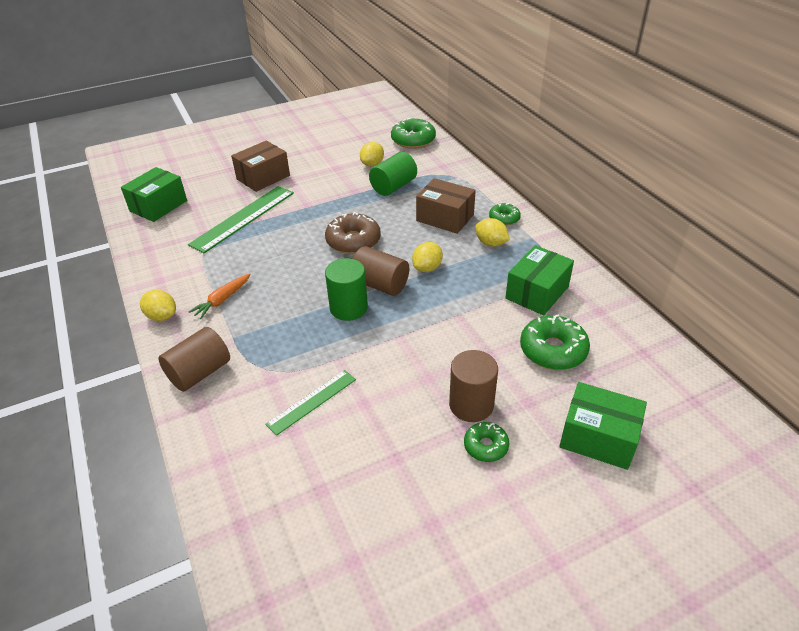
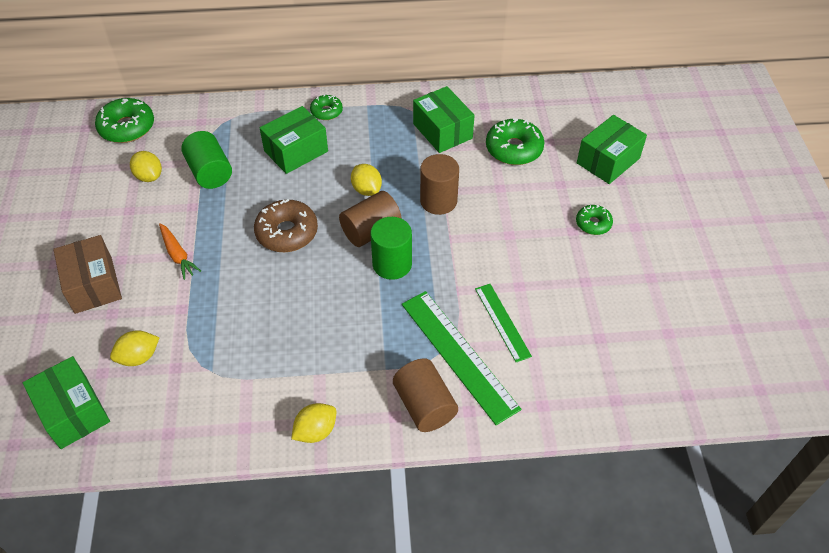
camera: 70 degrees left, 10 degrees up
green ruler [188,186,294,253] -> green ruler moved to [402,291,521,425]
orange carrot [189,273,250,319] -> orange carrot moved to [159,223,201,280]
brown box [416,178,476,234] -> green box [260,106,328,174]
brown cylinder [449,350,498,422] -> brown cylinder moved to [420,154,459,215]
yellow lemon [475,218,510,247] -> yellow lemon moved to [110,330,160,366]

